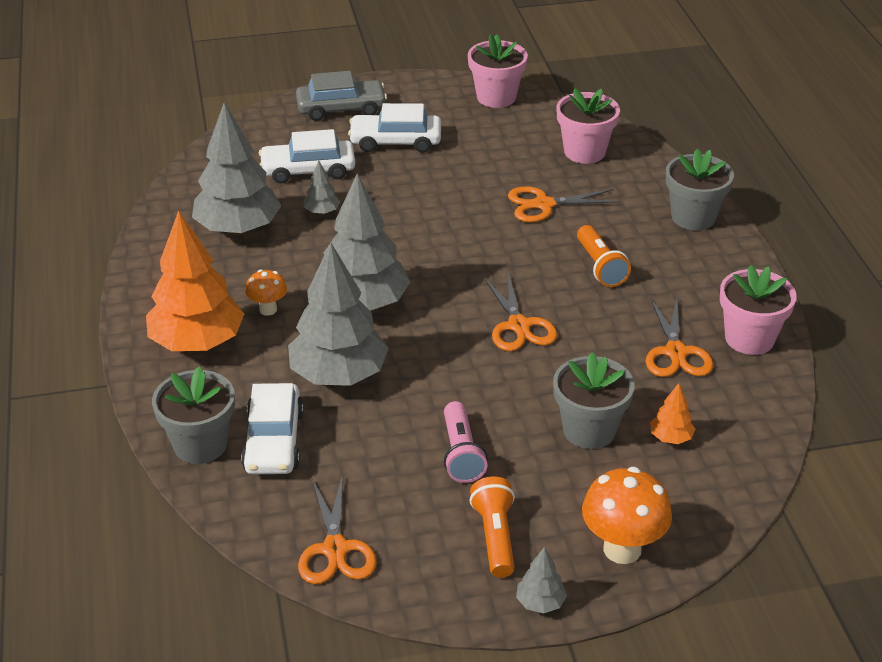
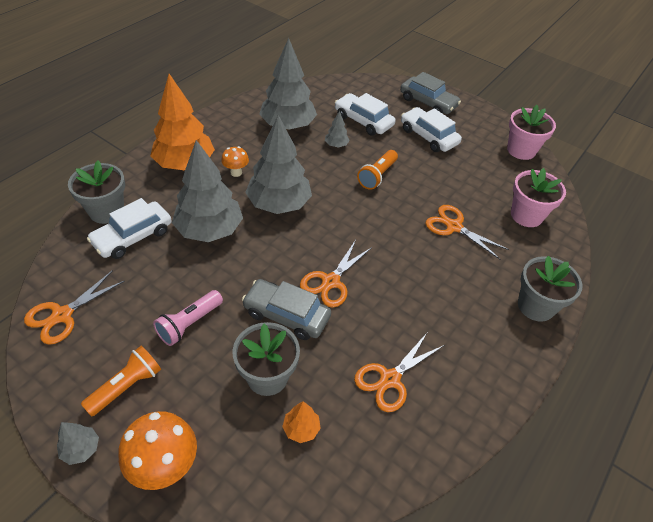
camera: 45 degrees right, 10 degrees up
orange flashlight [577,225,631,287] -> orange flashlight moved to [357,150,398,190]
pink flower pot [720,265,797,355] -> none
none -> grey car [242,279,331,340]

